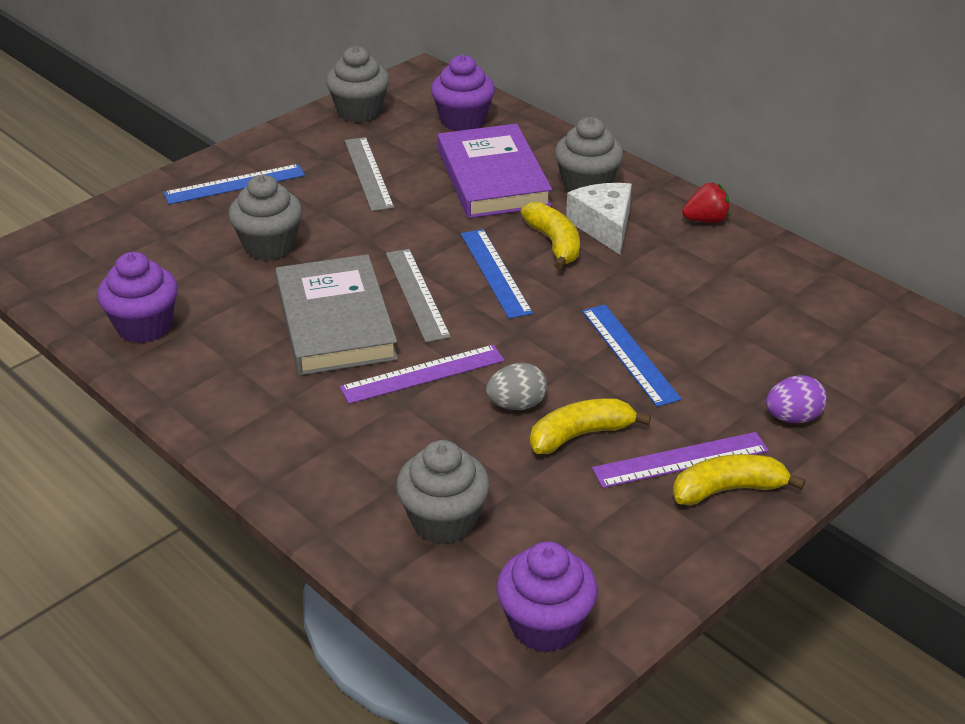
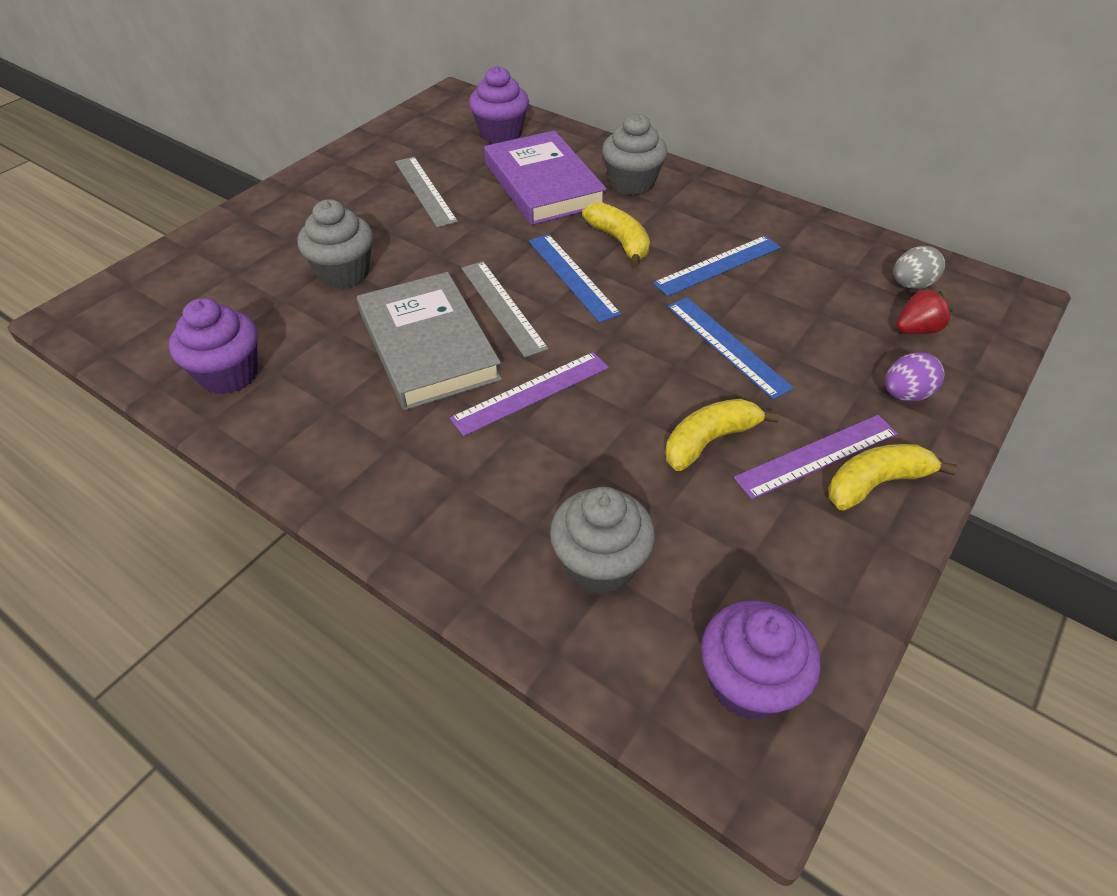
camera: 10 degrees left, 10 degrees up
blue ruler [164,164,305,204] -> blue ruler moved to [653,236,781,296]
grey cupcake [326,46,389,123] -> none
grey egg [486,363,547,410] -> grey egg moved to [893,246,945,289]
white cheese [566,183,632,255] -> none
red strawberry [682,183,731,223] -> red strawberry moved to [896,288,953,334]

